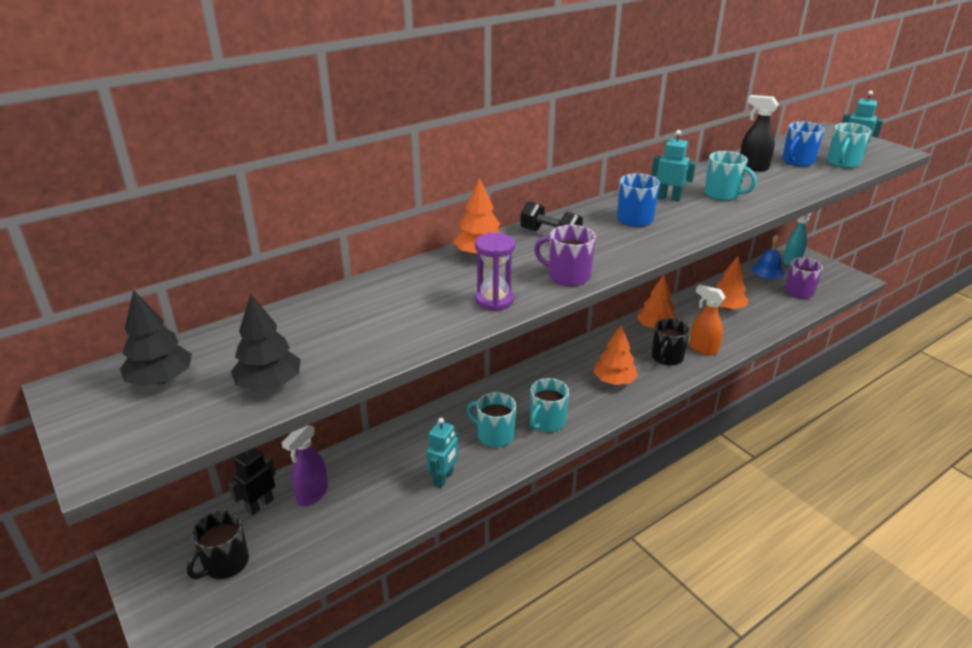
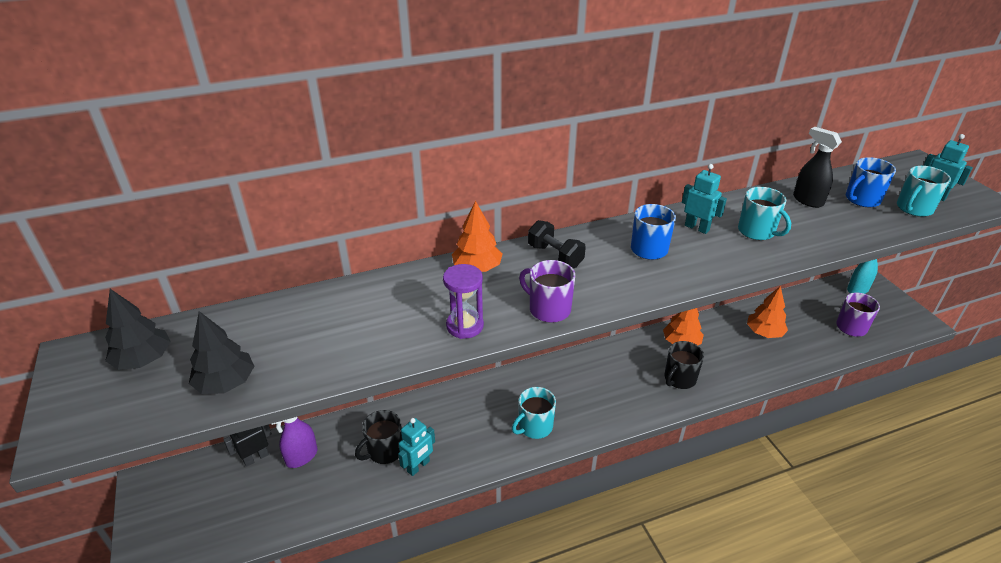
camera: 15 degrees right, 5 degrees up
black mug [187,511,249,579] -> black mug moved to [355,410,402,464]
turquoise mug [467,392,516,447] -> none
orange tree [593,325,638,385] -> none
orange spray bottle [689,285,726,355] -> none
blue bell [752,234,784,279] -> none

